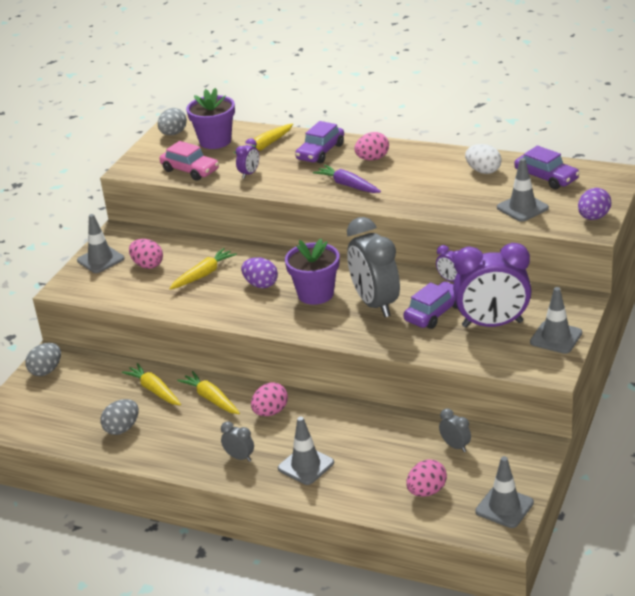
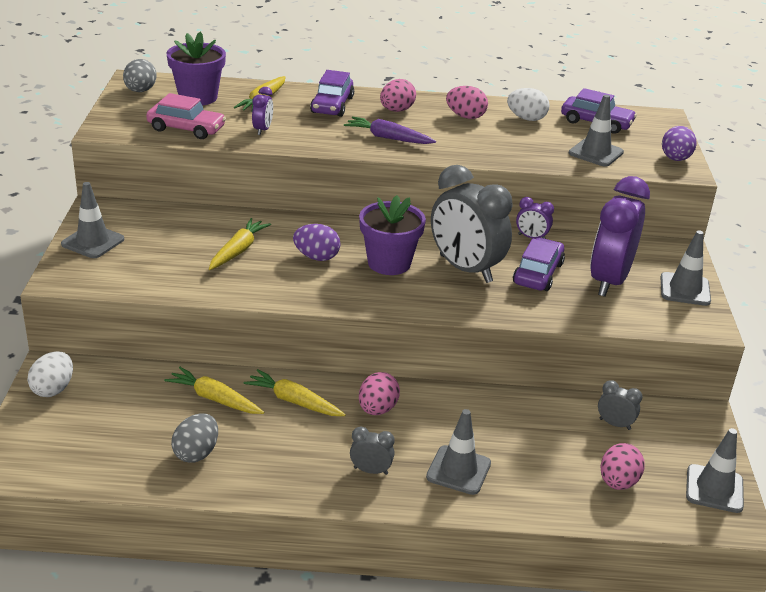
camera: 25 degrees left, 0 degrees up
grey egg [25,343,61,376] -> white egg [27,351,73,397]
pink egg [129,239,163,269] -> pink egg moved to [446,86,488,119]
purple clock [453,243,532,328] -> purple clock turned 135 degrees clockwise [590,176,650,297]

